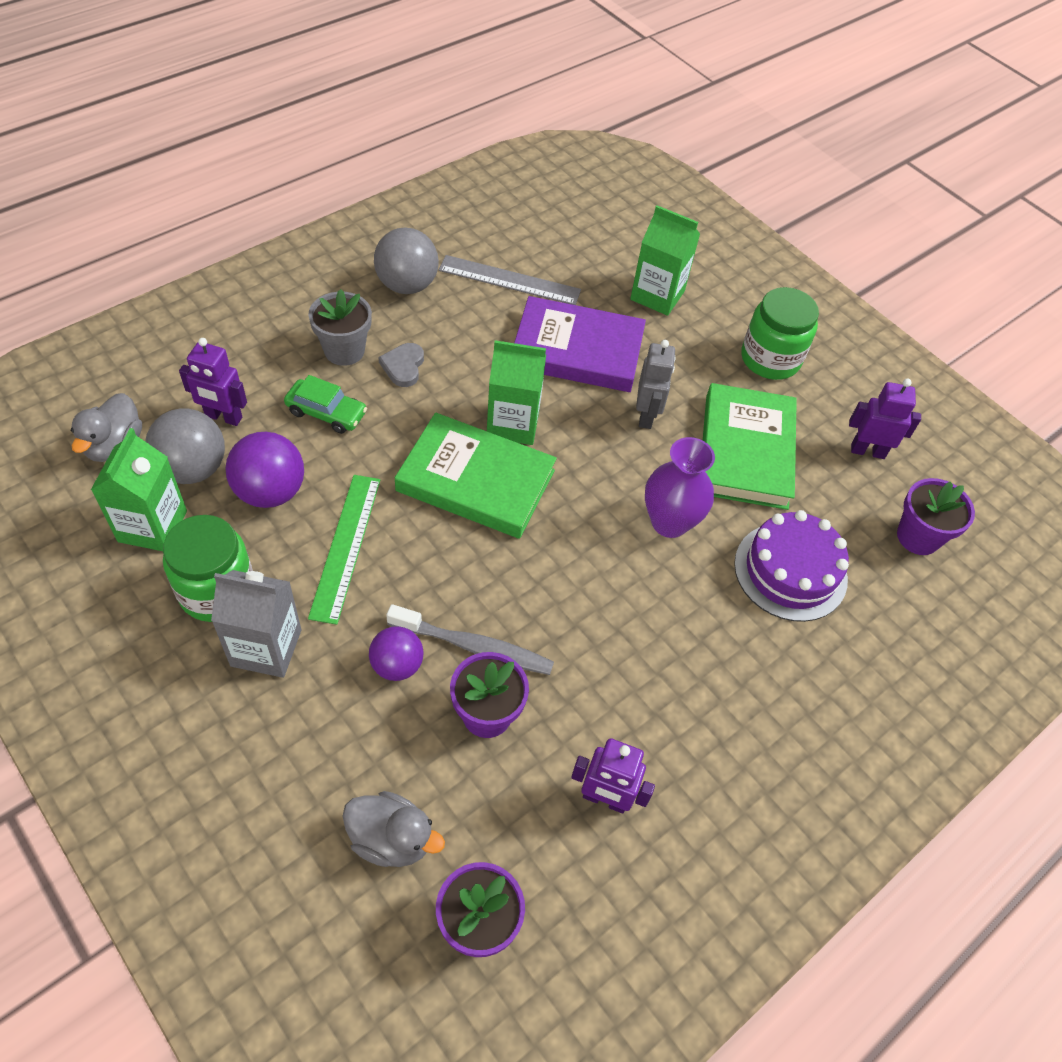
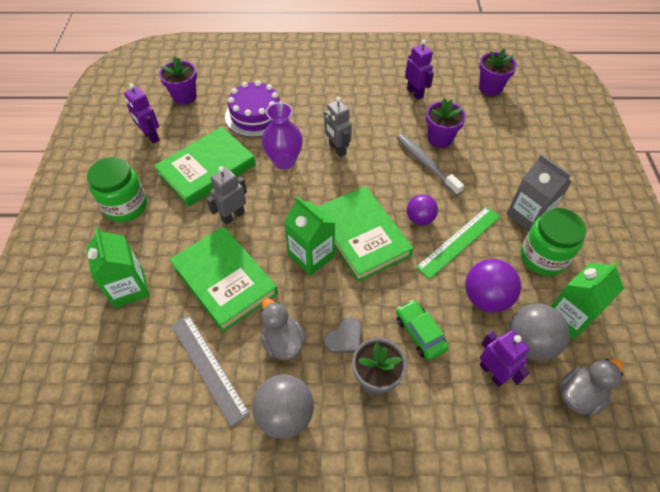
camera: 135 degrees left, 0 degrees up
grey duck [343,791,445,867] -> grey duck moved to [261,298,306,360]
purple ball [369,626,423,681] -> purple ball moved to [407,194,438,225]
purple book [514,296,646,392] -> green book [169,226,278,332]
none -> grey robot [324,97,352,157]

